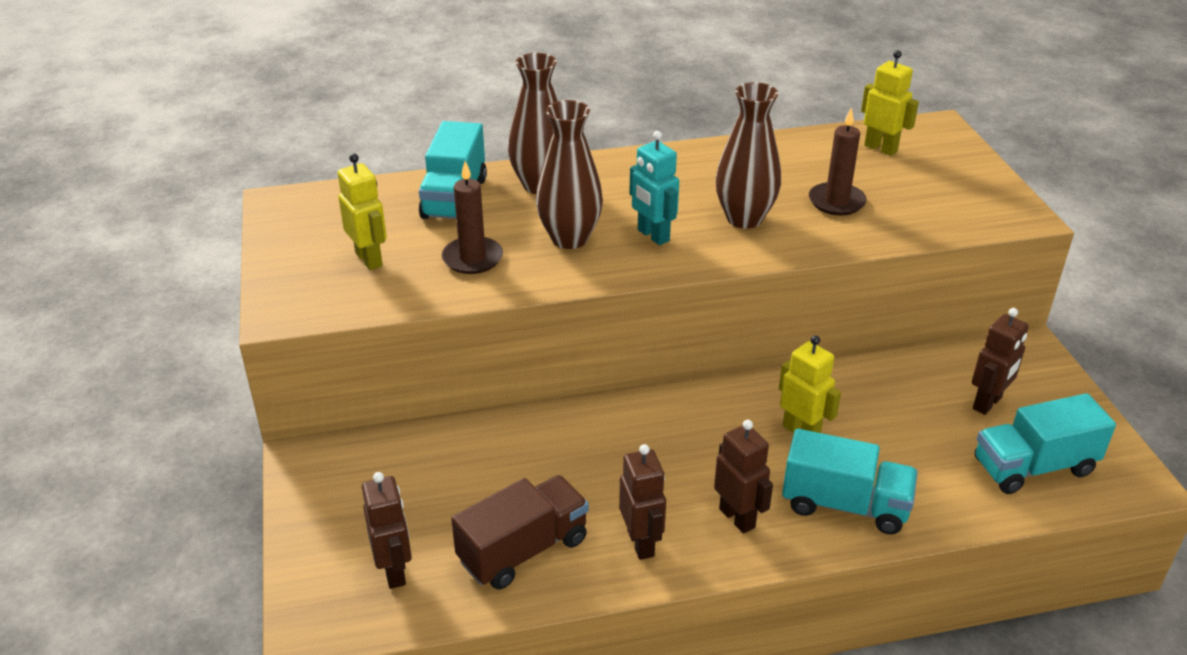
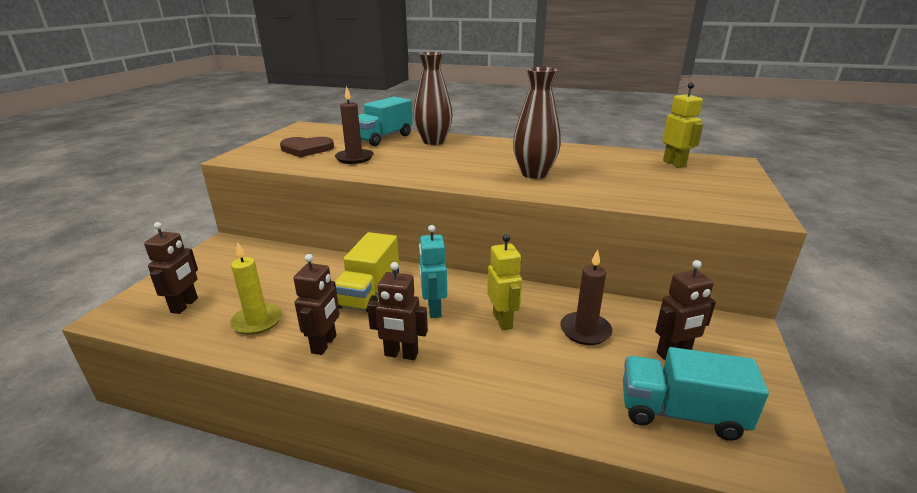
camera: 30 degrees right, 10 degrees down
yellow robot [338,153,387,270] -> brown heart [280,137,334,157]
brown truck [451,475,589,590] -> yellow candle [230,241,282,335]
brown vase [536,100,603,249] -> none
turquoise robot [629,131,679,245] -> turquoise robot moved to [419,225,447,318]
brown robot [714,420,773,534] -> brown robot turned 105 degrees clockwise [367,262,428,360]
turquoise truck [782,429,918,535] -> none
brown candle [809,107,867,216] -> brown candle moved to [560,249,613,345]
none -> yellow truck [335,232,399,313]

